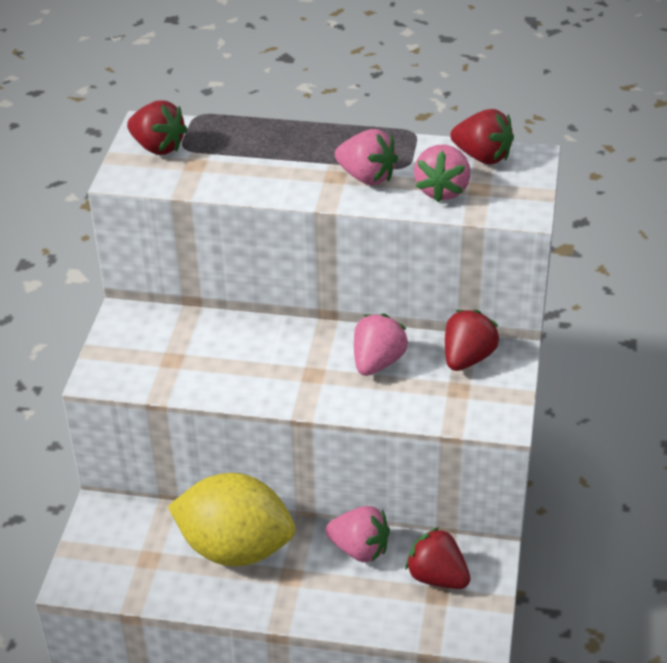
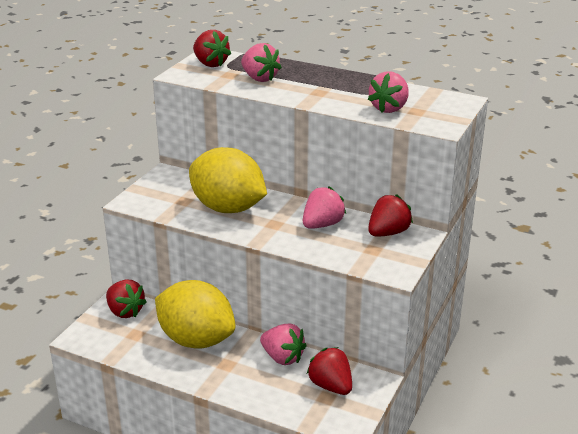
camera: 15 degrees right, 10 degrees down
pink strawberry [335,129,398,185] -> pink strawberry moved to [241,43,282,82]
red strawberry [450,109,514,164] -> red strawberry moved to [106,280,147,318]
none -> yellow lemon [189,147,267,213]

